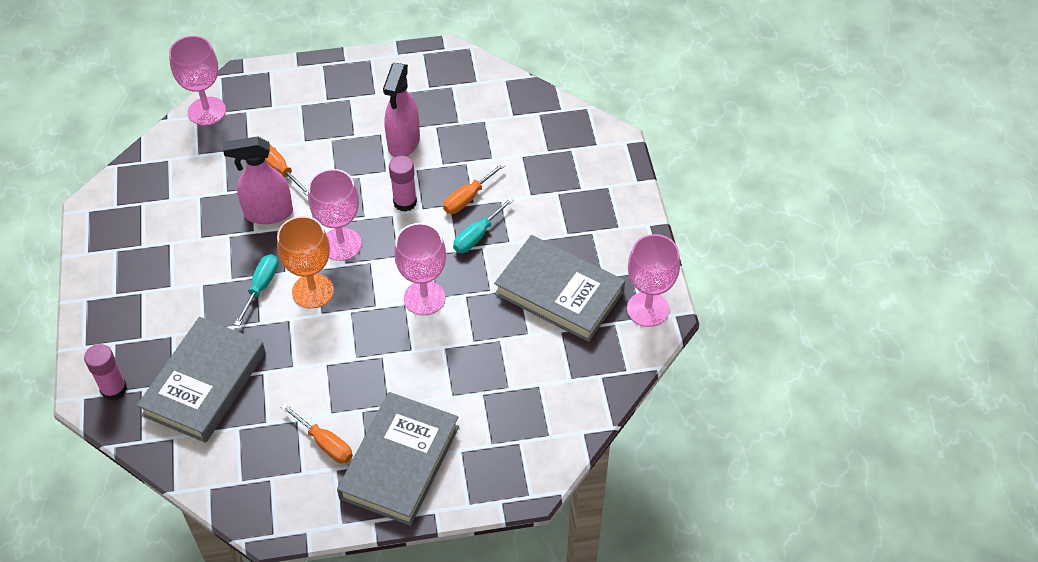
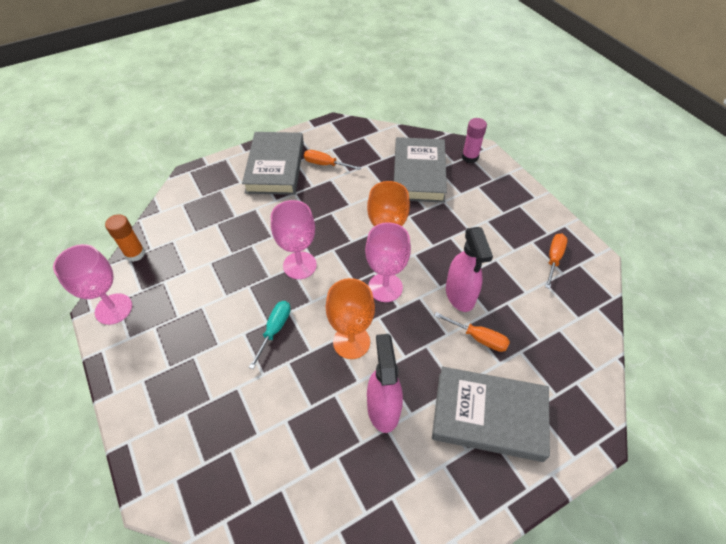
camera: 160 degrees right, 0 degrees up
pink goblet [169,36,226,126] -> none
pink spray bottle [223,136,293,224] -> pink spray bottle turned 105 degrees clockwise [446,227,493,312]
turquoise screwdriver [234,254,279,326] -> none
pink glue stick [389,156,417,212] -> orange goblet [326,278,375,359]
orange screwdriver [443,162,506,214] -> orange screwdriver moved to [545,234,568,289]
grey book [494,235,625,342] -> grey book moved to [432,367,550,462]
none -> orange glue stick [105,214,145,262]

